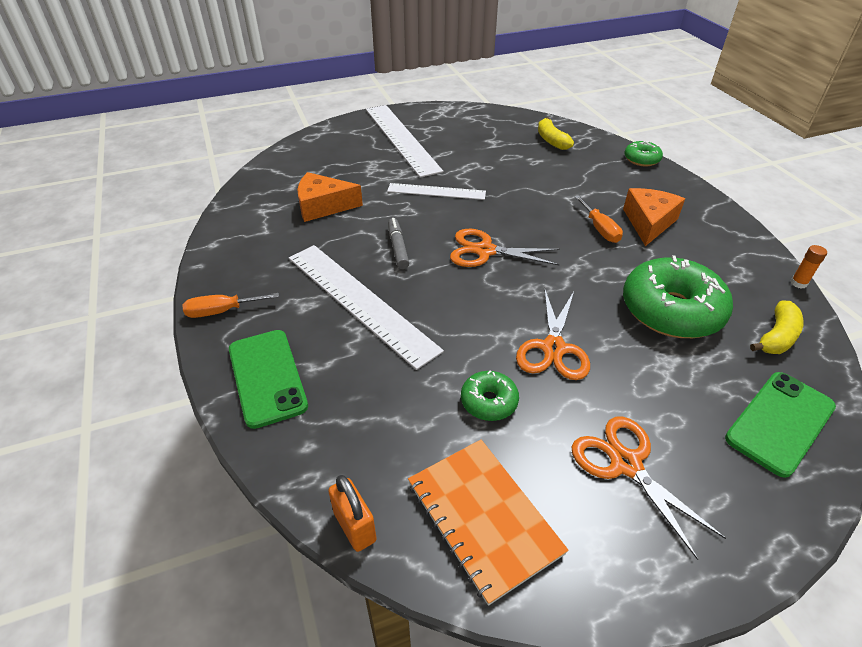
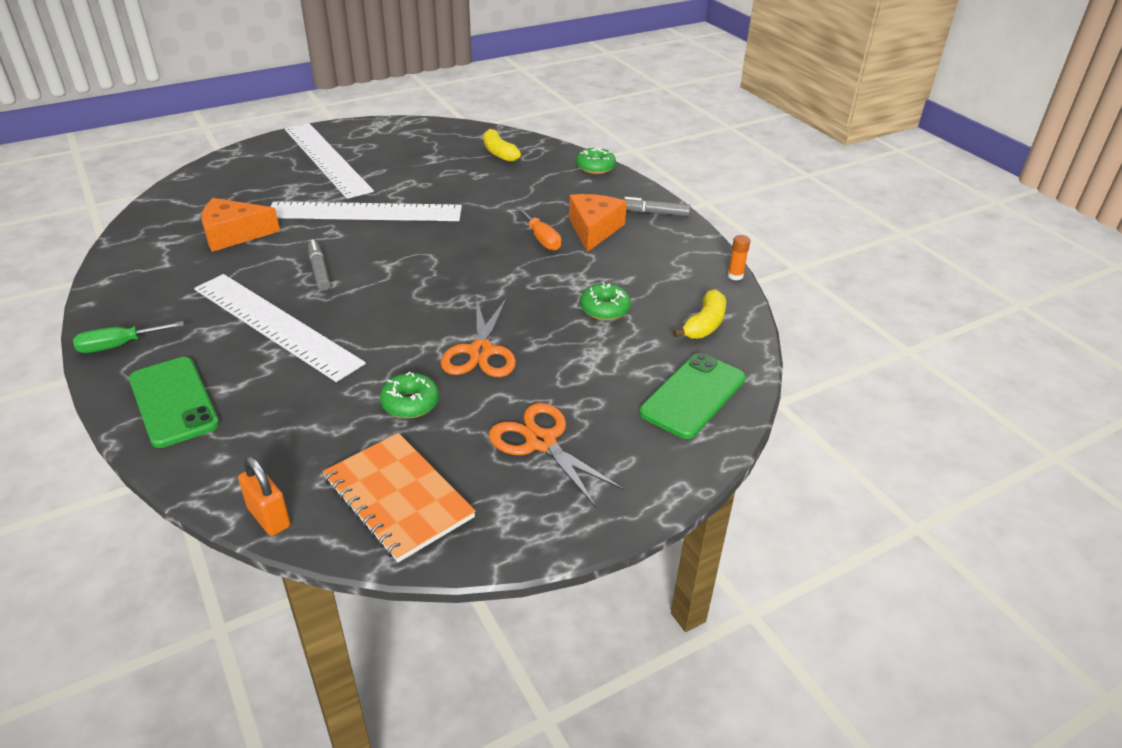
camera: 10 degrees left, 5 degrees down
orange screwdriver [182,293,279,318] -> green screwdriver [73,321,184,353]
white ruler [387,183,486,200] -> white ruler [270,202,462,221], size x1.74
orange scissors [450,229,560,267] -> none
green donut [623,255,733,338] -> green donut [580,282,631,321], size x0.49
none -> grey marker [621,197,691,217]

